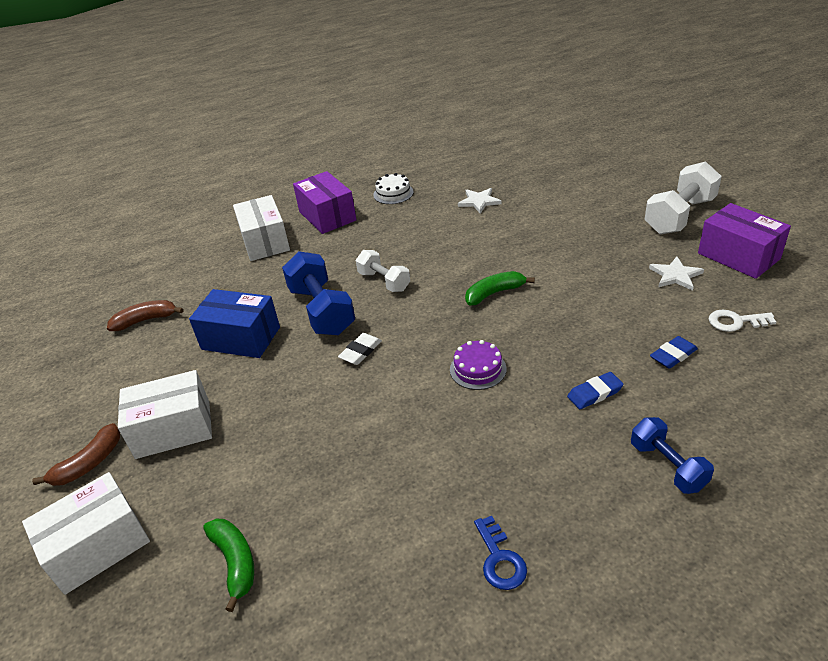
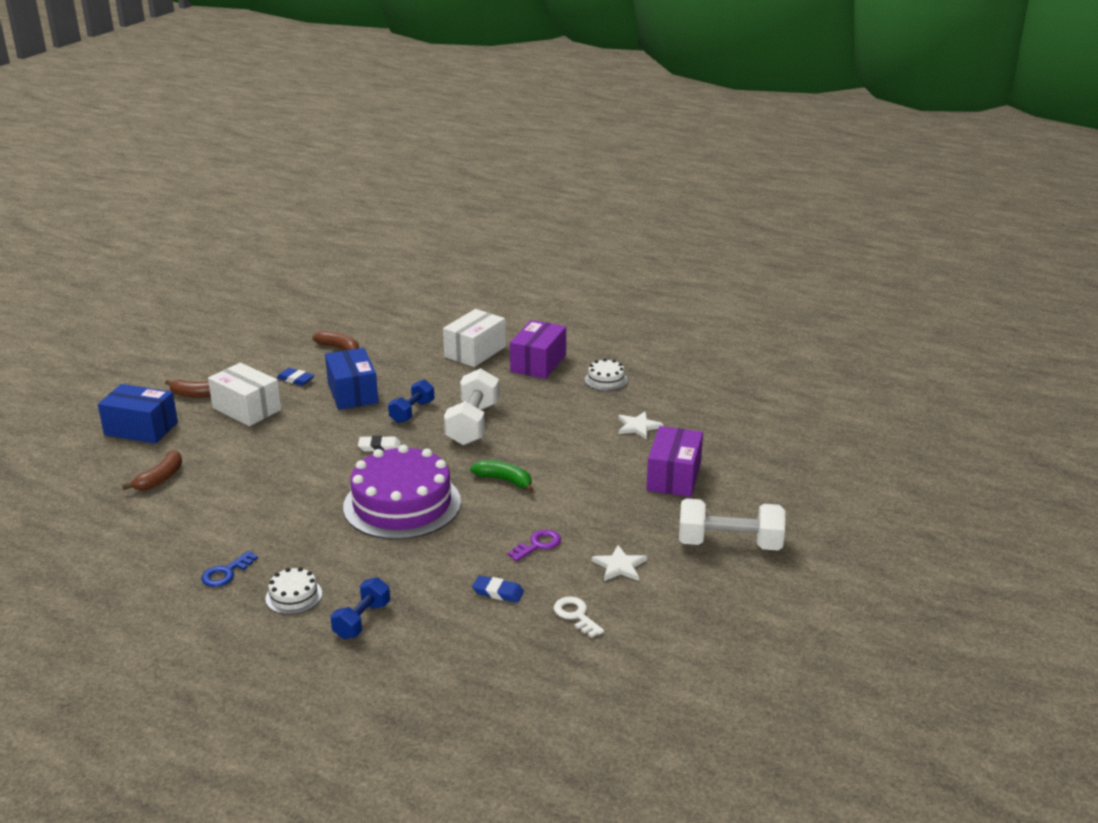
camera: 50 degrees right, 10 degrees down
white box [22,472,150,595] -> blue box [98,384,178,444]
green banana [203,519,254,612] -> brown banana [122,450,182,490]
blue dumbbell [282,251,355,335] -> blue dumbbell [388,380,435,423], size x0.61
white dumbbell [356,250,410,292] -> white dumbbell [444,368,499,445], size x1.63
purple cake [450,340,507,390] -> purple cake [343,445,461,540], size x2.32
blue eraser [567,372,624,409] -> blue eraser moved to [277,368,315,386]
purple box [698,203,791,279] -> purple box moved to [646,426,703,497]
none -> white cake [265,567,322,614]
none -> purple key [508,530,561,561]

